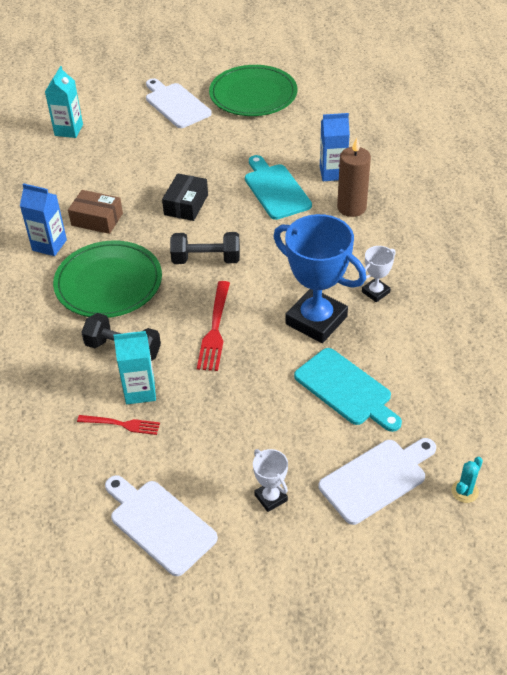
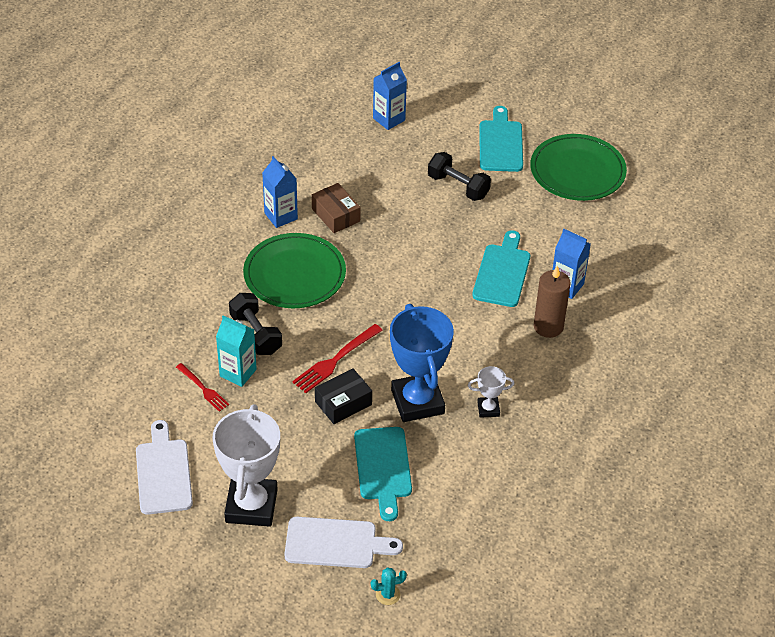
camera: 35 degrees right, 0 degrees up
turquoise carton [45,66,83,138] -> blue carton [373,62,407,130]
white cutting board [146,78,212,128] -> turquoise cutting board [479,106,523,172]
black box [162,173,208,221] -> black box moved to [315,368,372,424]
black dumbbell [170,232,240,264] -> black dumbbell moved to [428,152,491,201]
white trophy [253,449,288,512] -> white trophy [212,404,280,527], size x2.17

